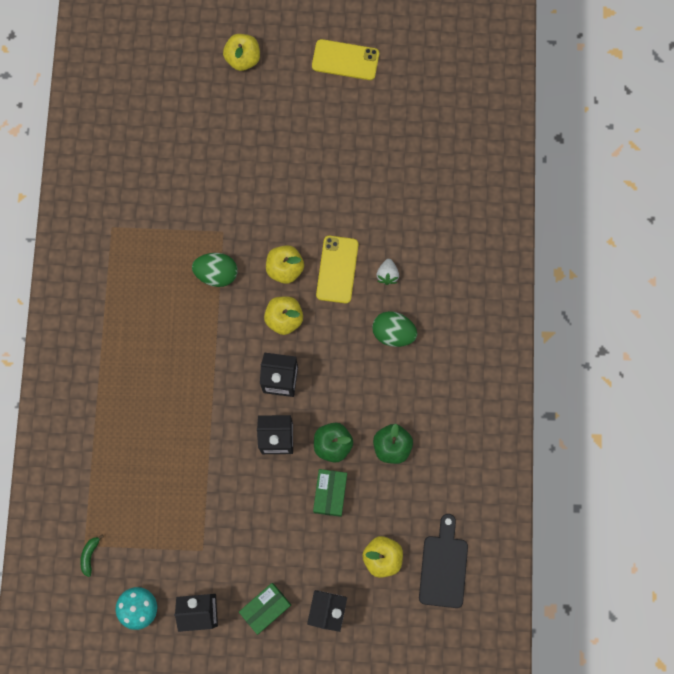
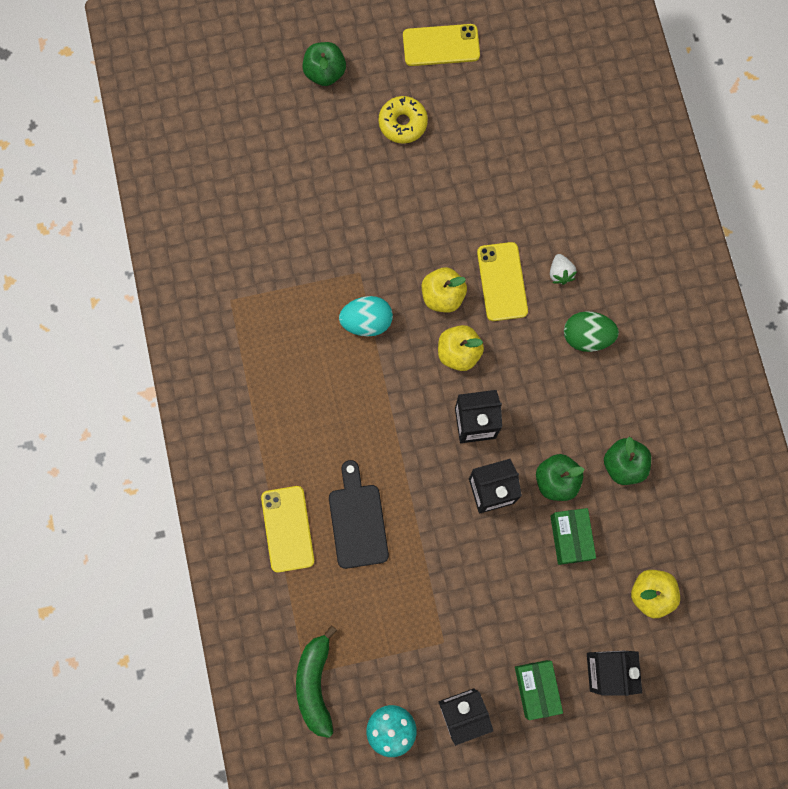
camera: 15 degrees left, 0 degrees up
green banana [80,535,104,577] -> green banana [296,625,337,738], size x2.07
green egg [192,253,237,287] -> turquoise egg [339,296,393,336]
yellow apple [223,34,260,71] -> green apple [302,42,346,86]
green box [239,583,291,635] -> green box turned 45 degrees counterclockwise [515,660,563,720]
black cutting board [419,514,468,608] -> black cutting board moved to [329,460,389,569]
none -> yellow phone [261,486,314,573]
none -> yellow donut [378,96,428,144]

